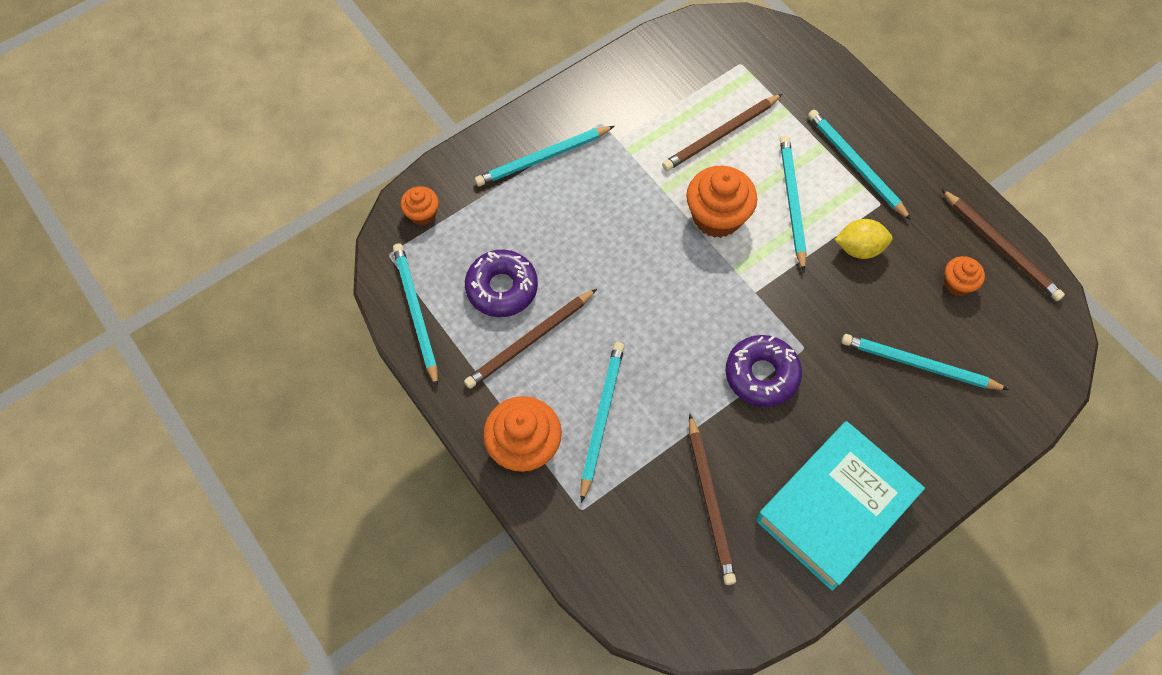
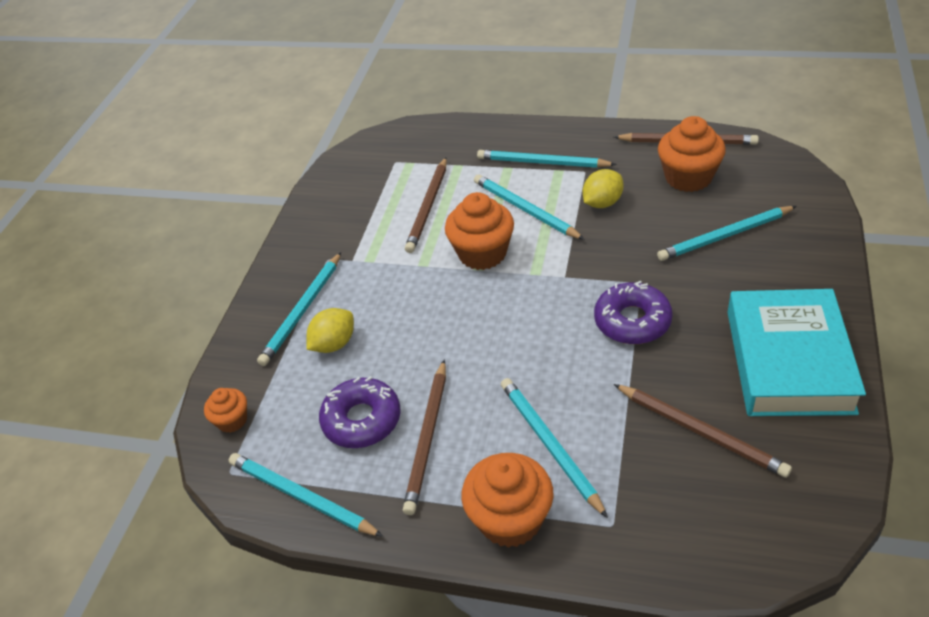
camera: 35 degrees left, 20 degrees down
orange cupcake [944,256,985,296] -> orange cupcake [658,116,726,192], size x1.82
none -> yellow lemon [307,308,354,353]

